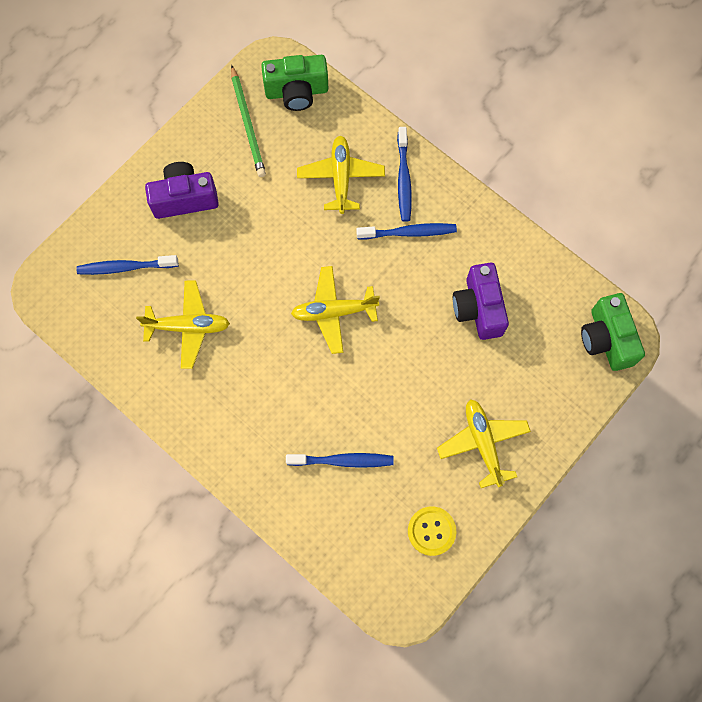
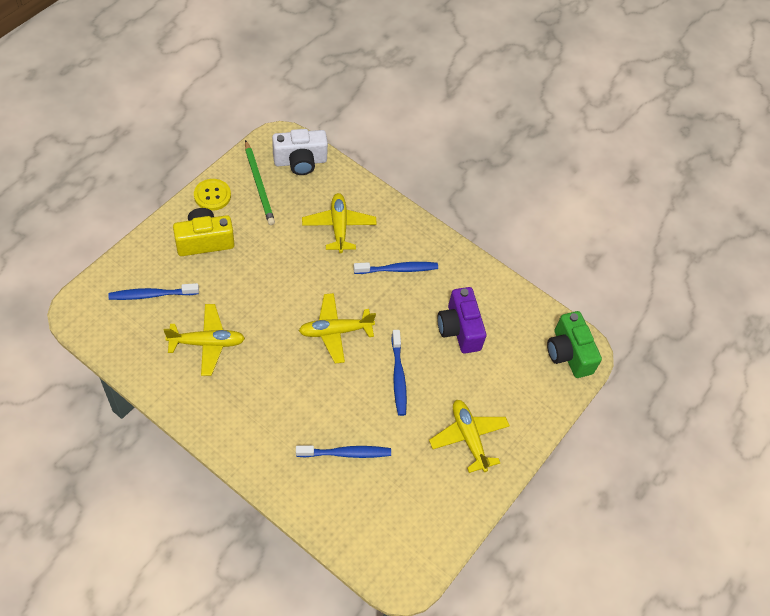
camera: 10 degrees left, 15 degrees down
purple camera [145,162,219,219] -> yellow camera [173,208,235,256]
green camera [261,55,328,111] -> white camera [272,129,328,175]
blue toothbrush [397,127,412,222] -> blue toothbrush moved to [391,330,407,416]
yellow button [408,506,456,556] -> yellow button moved to [194,179,231,211]

